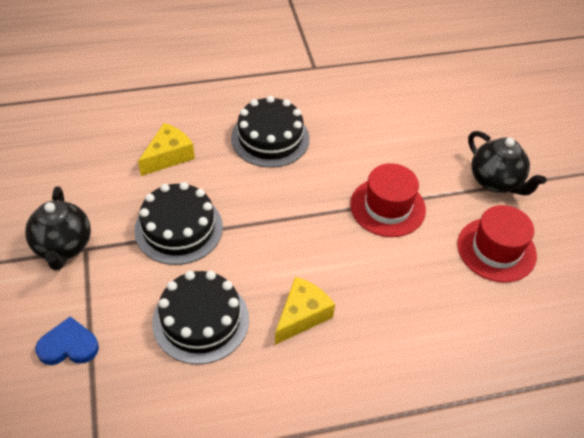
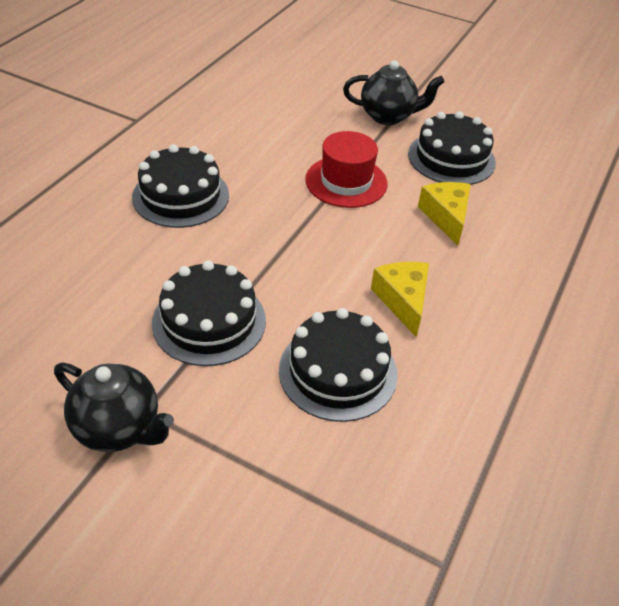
camera: 50 degrees left, 5 degrees down
blue heart [35,317,99,365] -> none
yellow cheese [138,123,195,176] -> yellow cheese moved to [418,182,471,246]
red hat [457,205,537,283] -> black cake [408,111,496,185]

